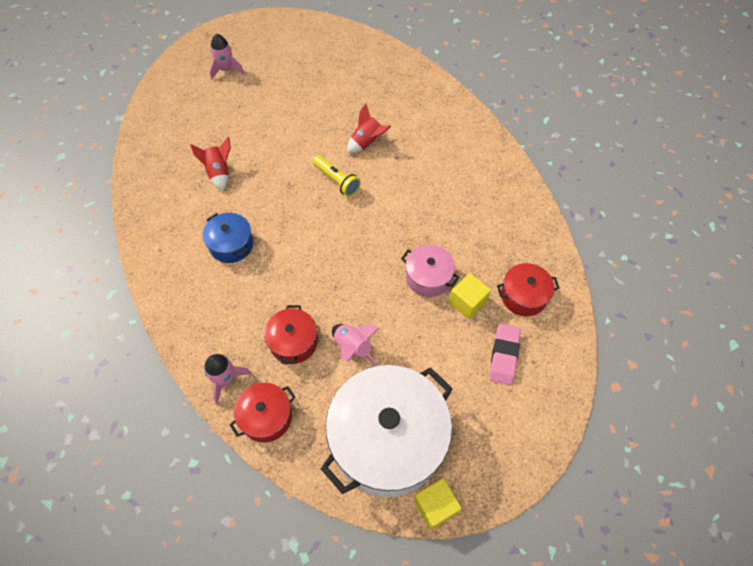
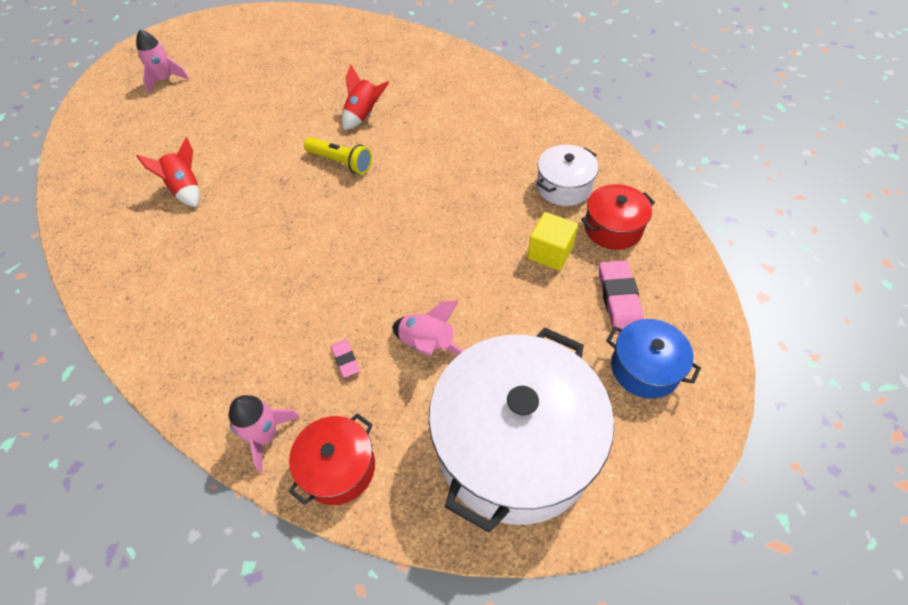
camera: 15 degrees left, 5 degrees down
blue pot [203,213,253,263] -> blue pot moved to [606,319,701,399]
red pot [264,305,318,364] -> pink eraser [331,339,360,378]
pink pot [401,245,459,297] -> none
yellow cube [414,478,462,530] -> none
none -> white pot [537,145,598,206]

